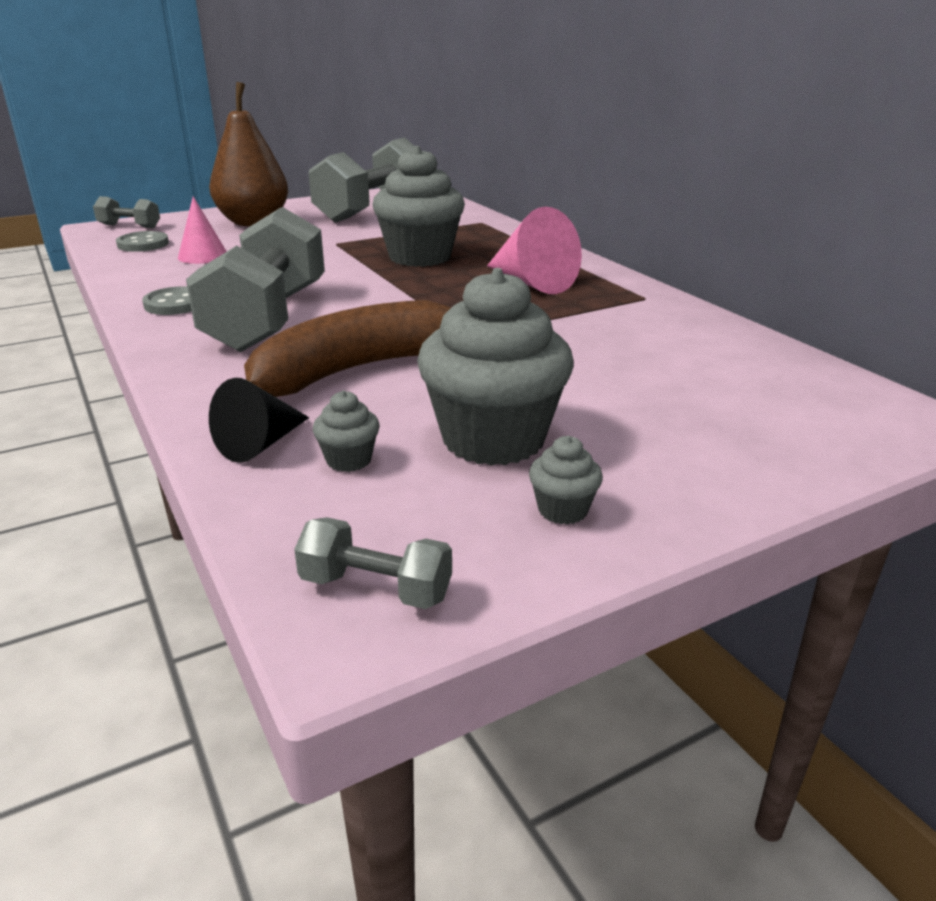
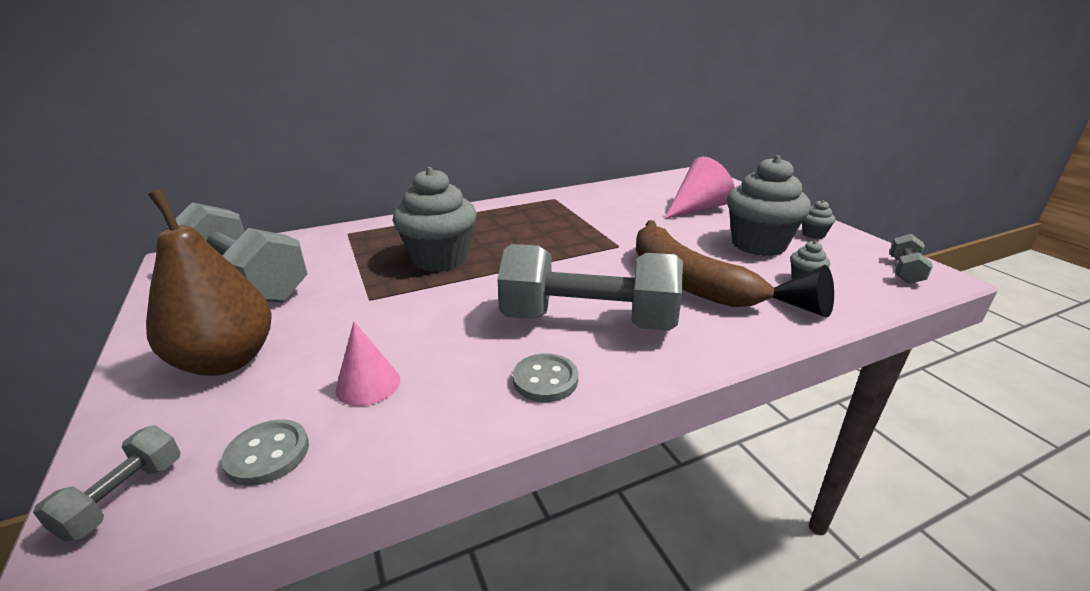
camera: 85 degrees left, 0 degrees up
pink cone [487,207,582,294] -> pink cone moved to [664,157,735,219]

